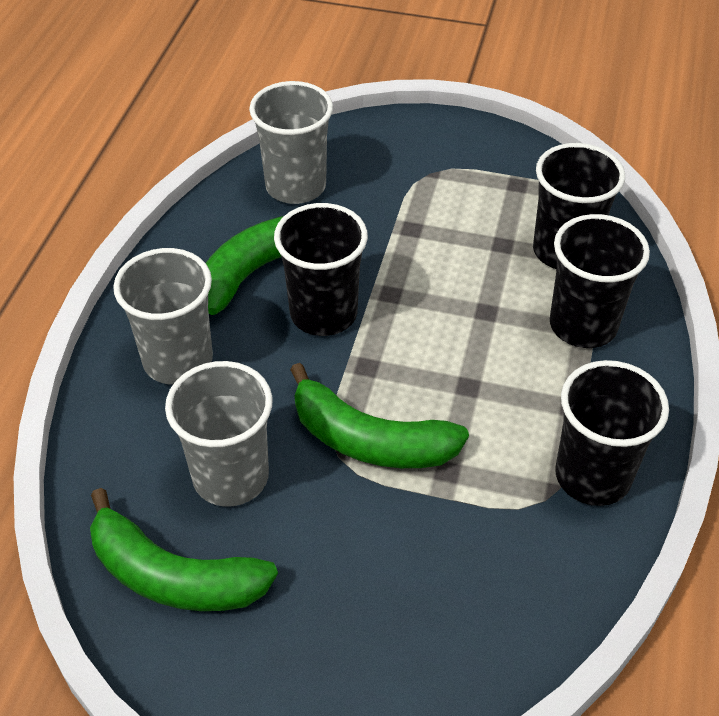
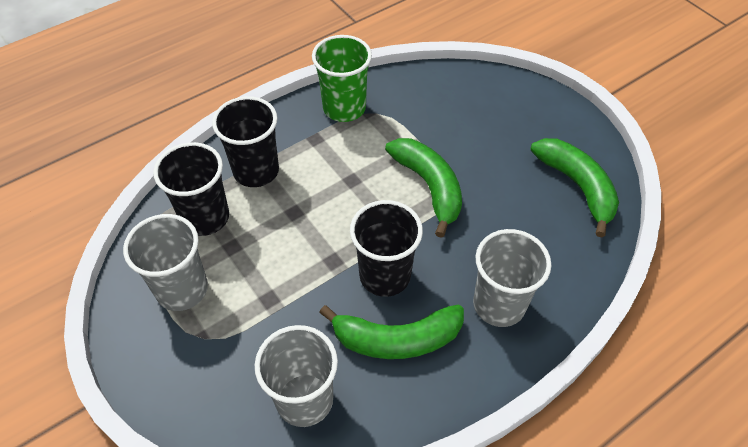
camera: 140 degrees left, 5 degrees up
grey cup [165,361,273,507] -> grey cup moved to [123,214,208,311]
black cup [555,360,669,506] -> green cup [312,35,372,122]

